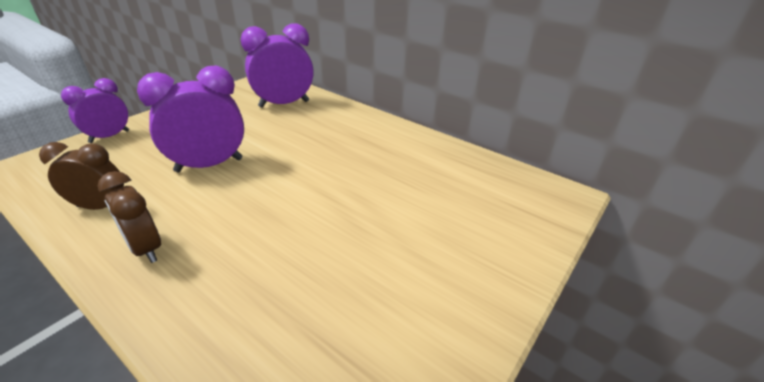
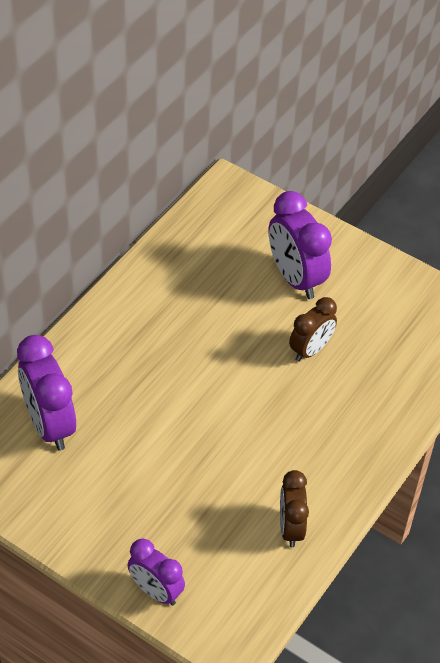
camera: 95 degrees left, 15 degrees up
brown clock [98,171,161,263] -> brown clock moved to [289,297,337,362]
purple clock [137,66,244,172] -> purple clock moved to [269,191,332,299]

